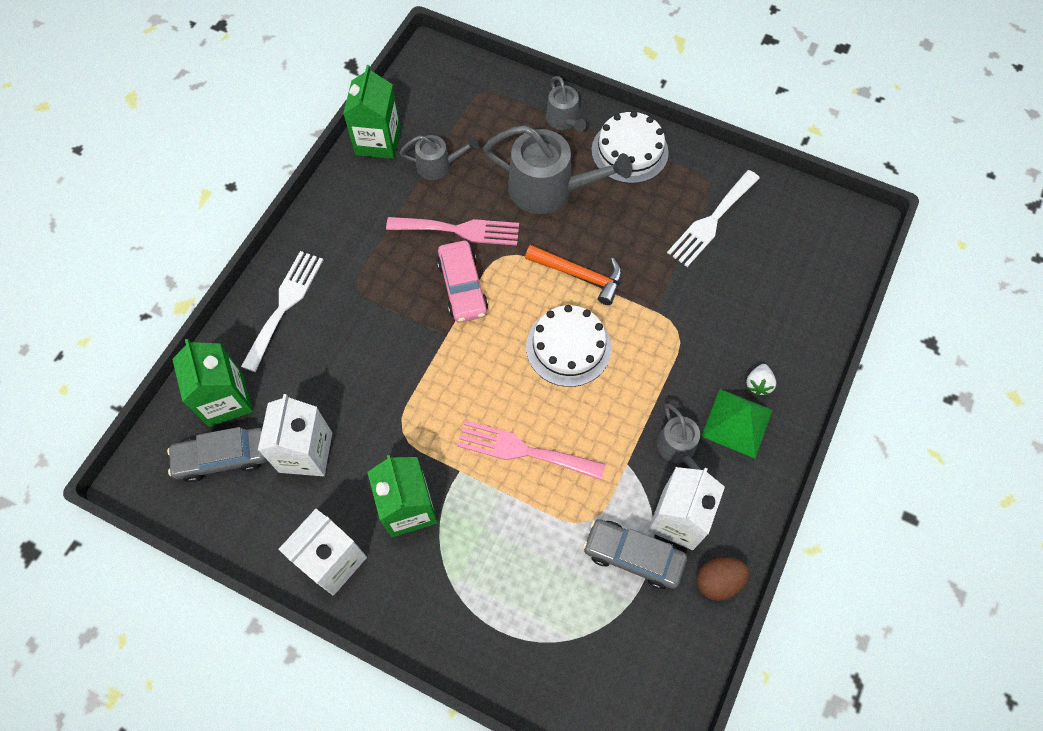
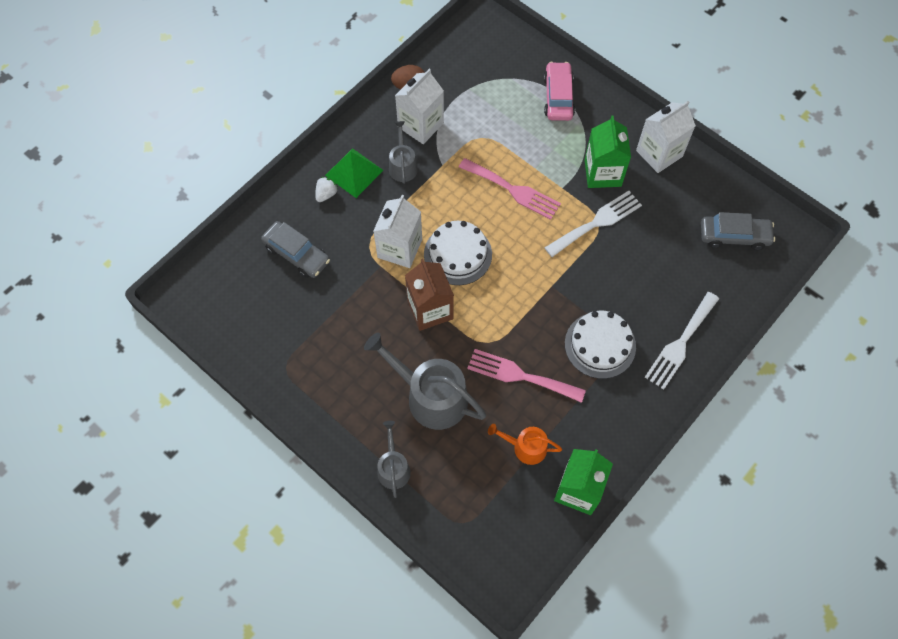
camera: 165 degrees left, 0 degrees up
green carton [172,339,253,427] -> none
white carton [258,394,332,476] -> white carton moved to [373,195,422,268]
grey watering can [400,135,479,180] -> orange watering can [488,424,562,465]
pink car [437,241,488,322] -> pink car moved to [543,62,575,121]
orange hammer [525,245,622,305] -> brown carton [405,259,454,331]
grey car [583,519,687,589] -> grey car moved to [261,221,330,278]
white cake [591,111,669,184] -> white cake moved to [565,311,636,379]
white fork [667,170,760,267] -> white fork moved to [545,191,642,257]

